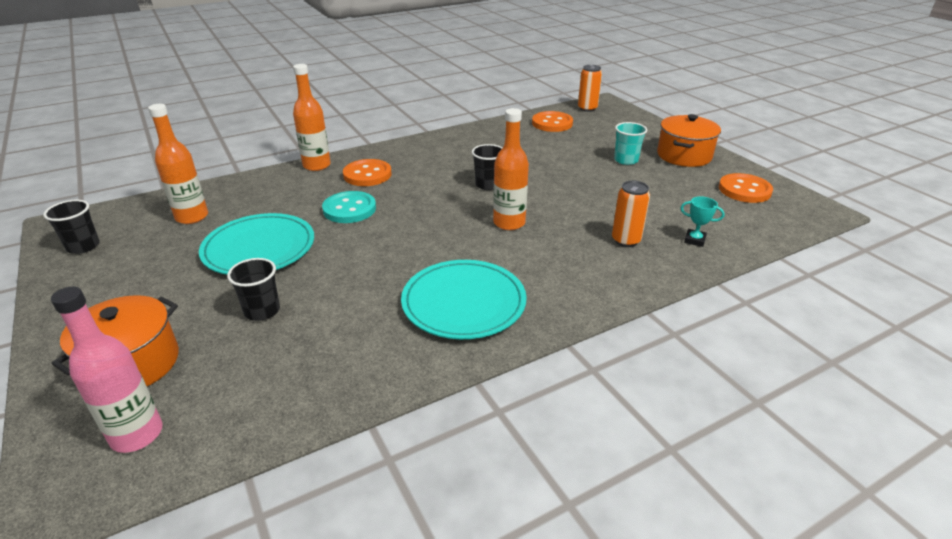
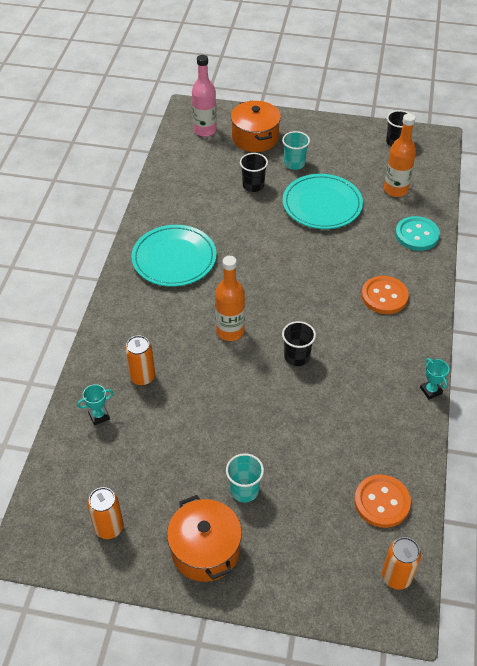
camera: 130 degrees right, 15 degrees up
orange bottle [293,64,331,171] -> none
turquoise button [322,191,376,223] -> turquoise button moved to [395,216,440,251]
orange button [719,173,773,203] -> orange can [87,487,124,539]
none -> turquoise cup [282,131,310,170]
none -> turquoise trophy [420,358,449,399]

